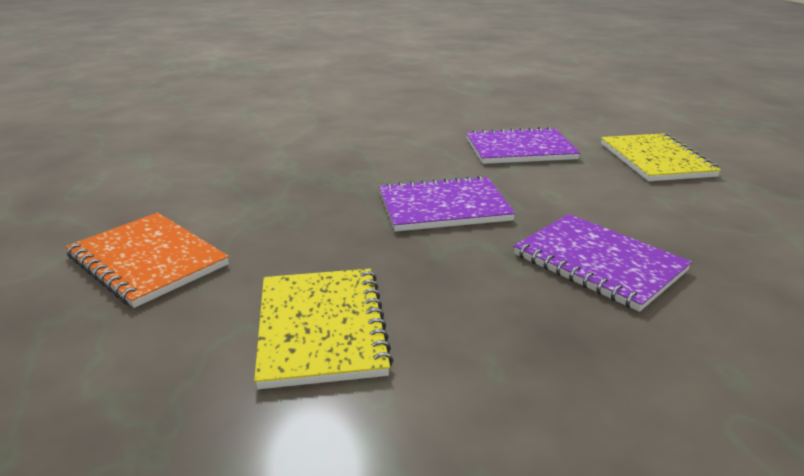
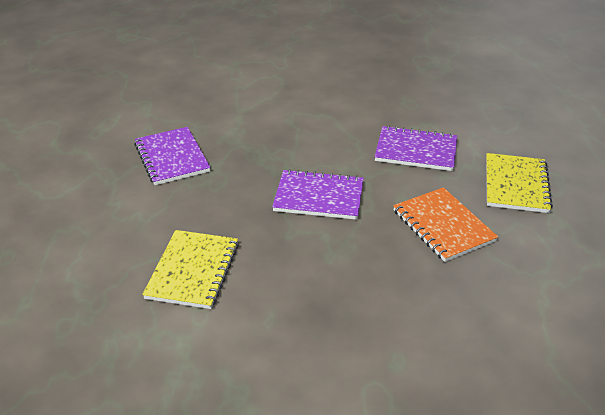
camera: 20 degrees right, 10 degrees up
orange notebook [66,213,229,308] -> orange notebook moved to [393,187,498,262]
purple notebook [514,214,692,312] -> purple notebook moved to [134,127,211,185]

